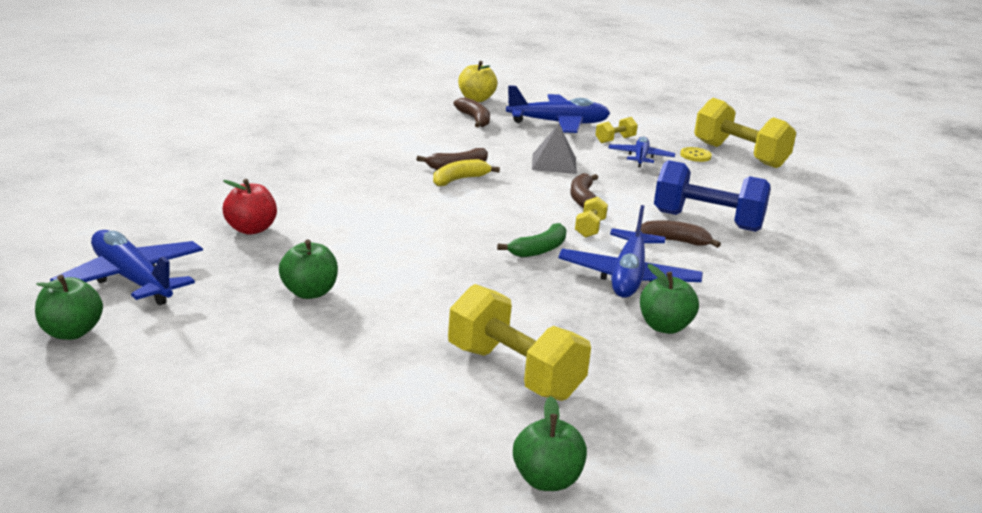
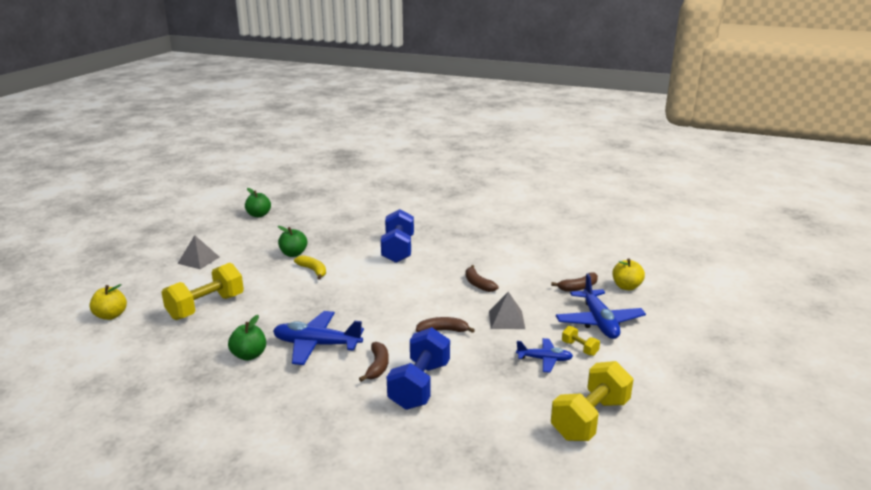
camera: 90 degrees right, 0 degrees up
blue plane [50,230,203,305] -> none
red apple [223,179,277,235] -> none
yellow banana [433,159,500,186] -> yellow banana moved to [294,255,326,280]
green banana [497,223,567,257] -> none
green apple [513,396,587,491] -> yellow apple [89,284,127,320]
yellow dumbbell [575,197,608,238] -> none
yellow button [680,147,712,162] -> none
none -> grey pyramid [177,235,219,269]
none -> blue dumbbell [381,209,414,263]

